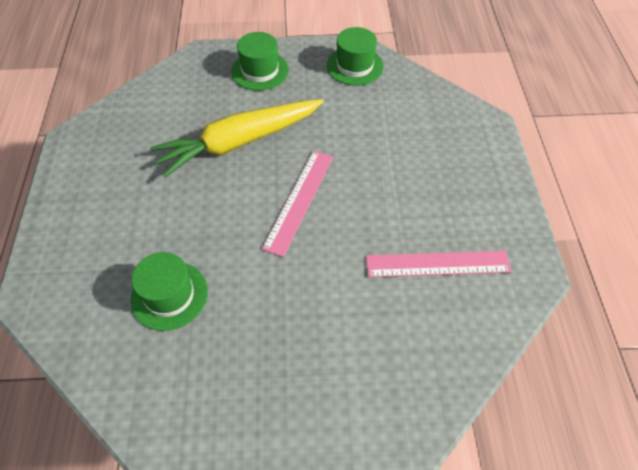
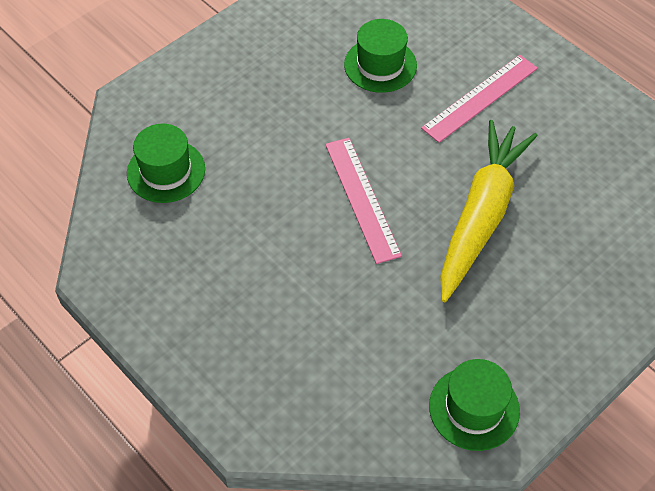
camera: 140 degrees right, 0 degrees up
green hat [231,32,289,91] -> green hat moved to [127,124,205,203]
pink ruler [366,251,512,277] -> pink ruler moved to [421,55,538,143]

